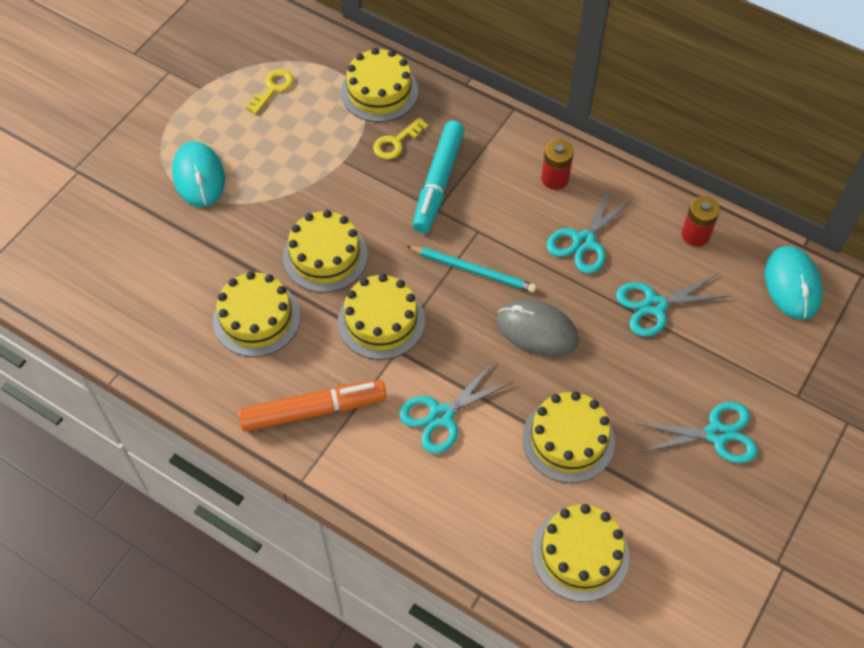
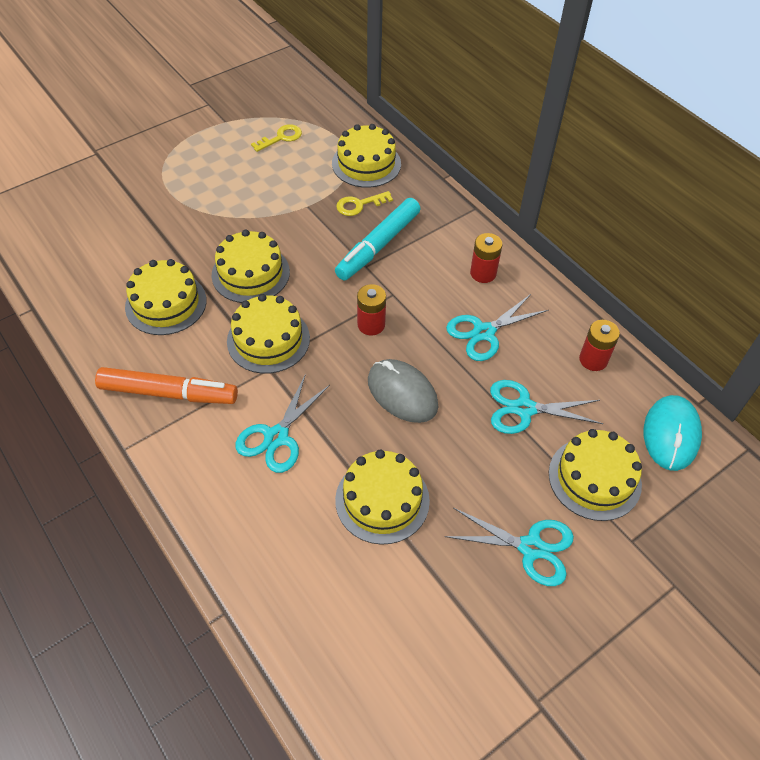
camera: 20 degrees right, 5 degrees down
turquoise mouse [172,141,225,207] -> none
turquoise scissors [399,362,513,454] -> turquoise scissors turned 45 degrees counterclockwise [235,374,330,473]
turquoise pencil [407,246,536,293] -> red battery [357,284,386,336]
yellow cake [532,504,629,602] -> yellow cake moved to [549,429,642,521]

